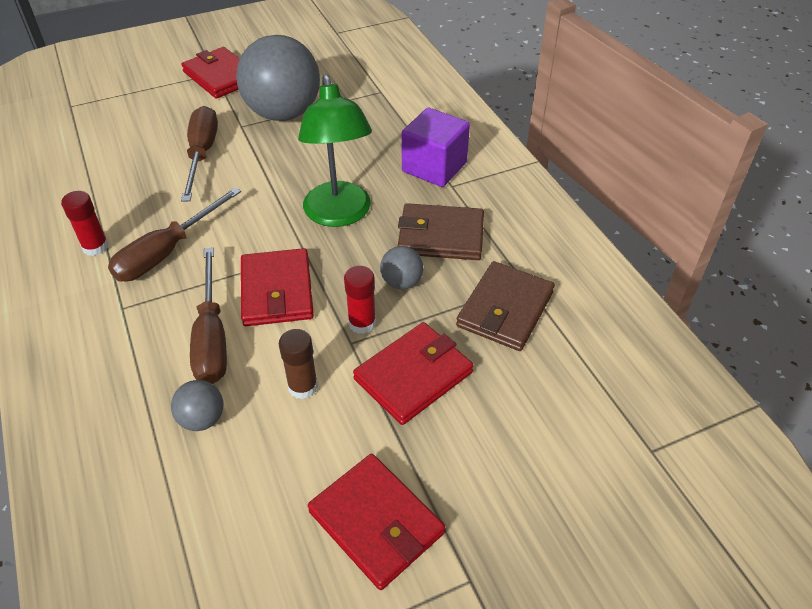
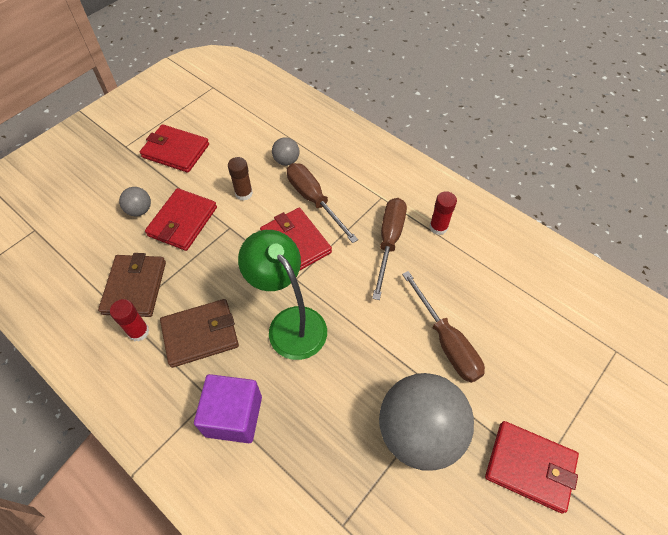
camera: 155 degrees right, 10 degrees up
red glue stick [344,266,376,334] -> red glue stick moved to [110,299,149,341]
grey ball [380,246,423,289] -> grey ball moved to [119,187,151,216]

